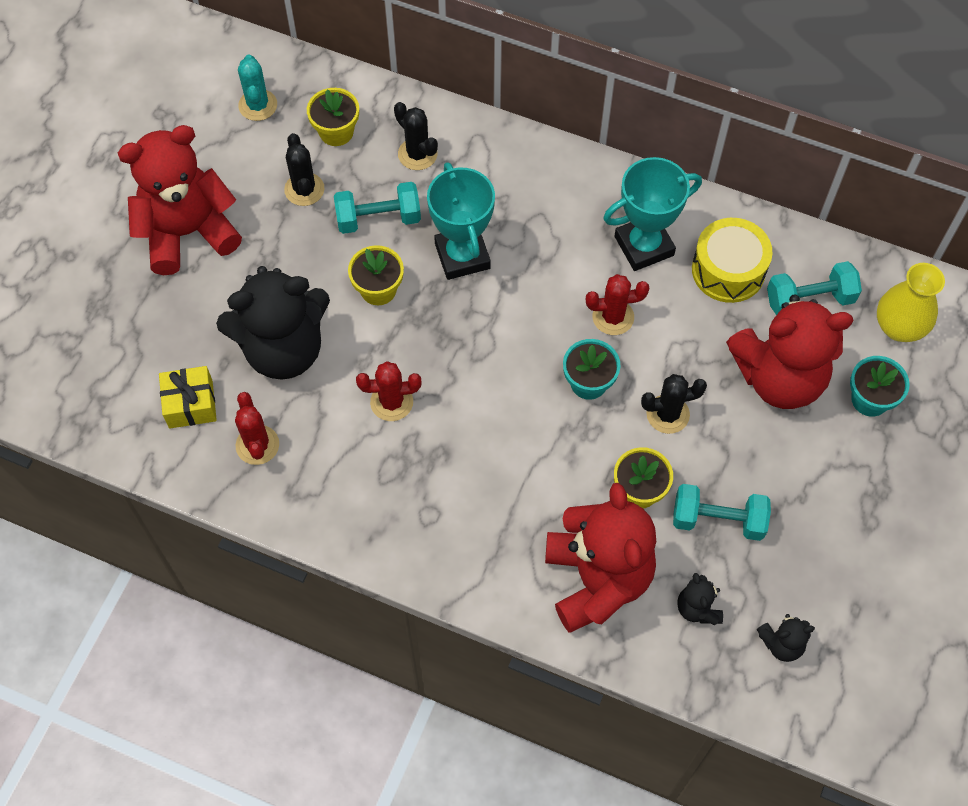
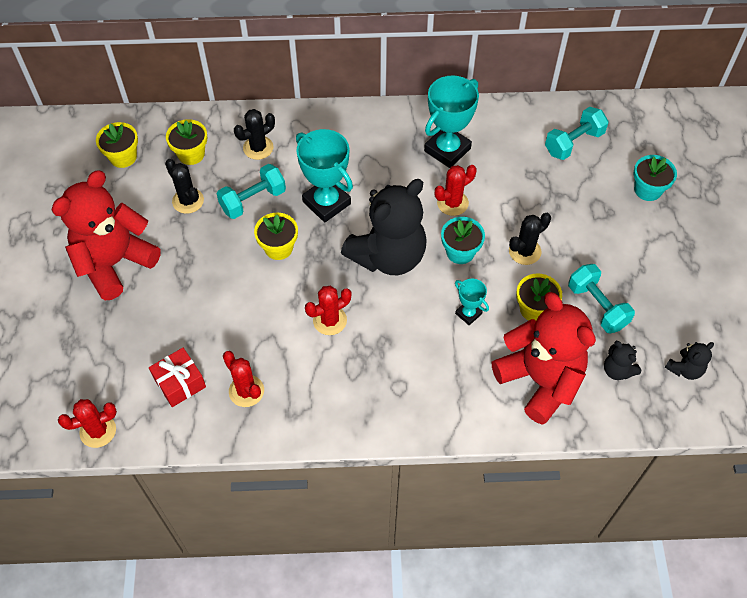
camera: 25 degrees left, 5 degrees down
yellow gift [159,366,217,429] -> red gift [149,348,206,407]
black teddy bear [216,266,330,380] -> black teddy bear moved to [341,179,427,275]
turquoise cactus [238,54,277,121] -> yellow flower pot [96,122,138,168]
black cactus [394,102,438,170] -> black cactus turned 60 degrees counterclockwise [234,109,275,160]
turquoise dumbbell [673,484,771,541] -> turquoise dumbbell turned 75 degrees clockwise [568,264,635,334]
yellow drum [692,218,773,303] -> none
red teddy bear [726,294,853,409] -> none
yellow vase [877,263,945,342] -> none
none -> red cactus [58,399,117,448]
none -> turquoise trophy [455,279,489,325]

